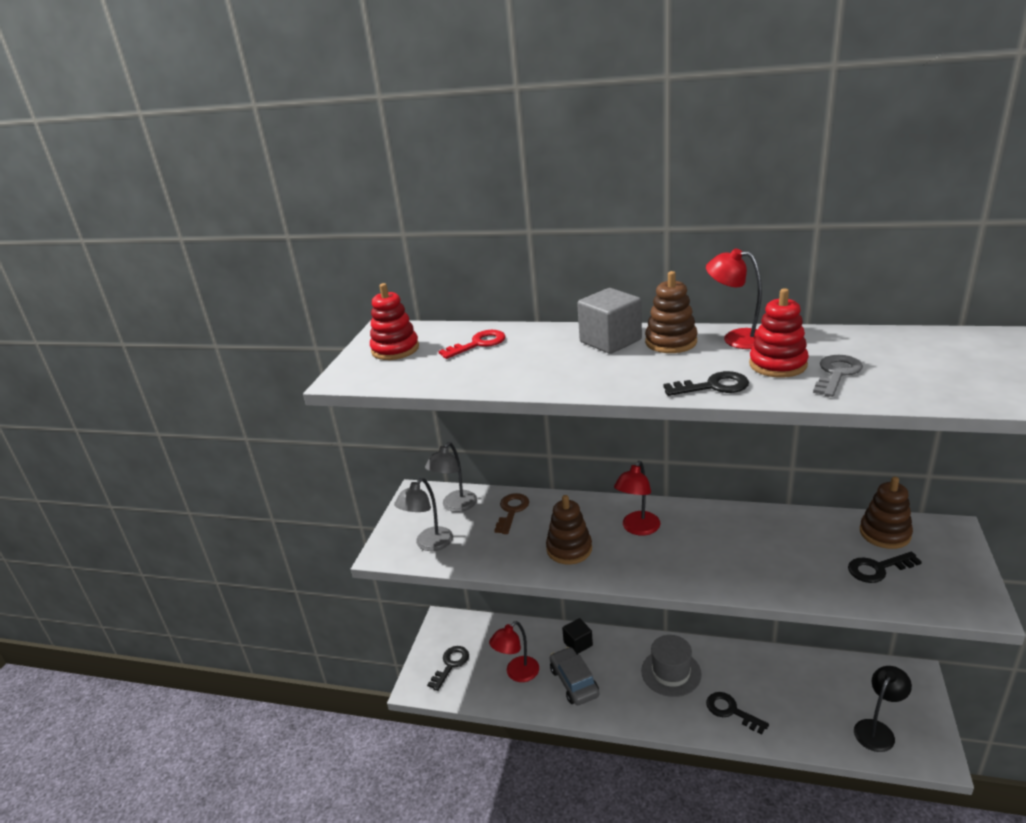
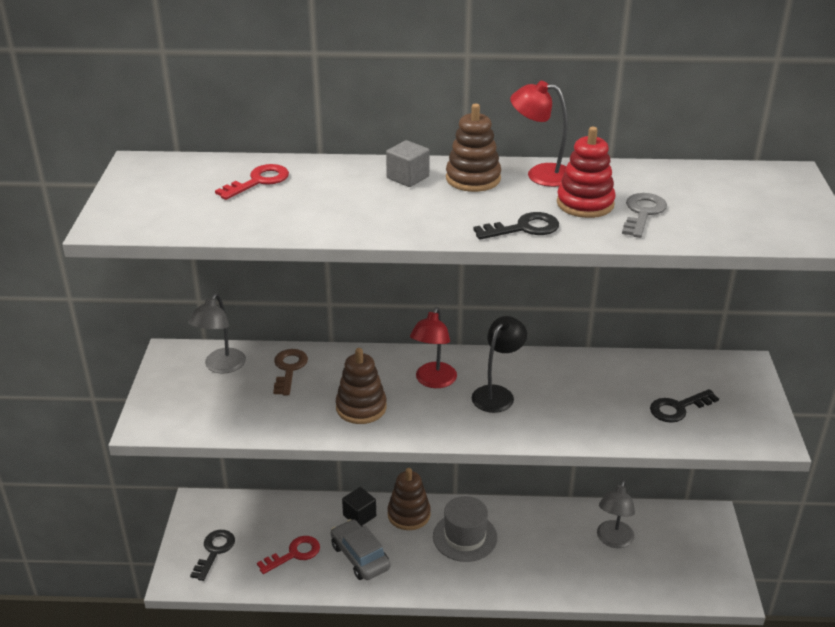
camera: 15 degrees left, 5 degrees up
red stacking toy [370,283,419,360] -> none
grey lamp [394,478,453,551] -> grey lamp moved to [597,480,635,548]
red lamp [489,621,539,682] -> red key [257,536,320,574]
grey cube [577,288,642,354] -> grey cube [386,140,430,187], size x0.63
black key [706,692,769,735] -> none
black lamp [854,666,912,752] -> black lamp moved to [471,316,527,413]
brown stacking toy [860,477,913,549] -> brown stacking toy moved to [388,468,431,530]

